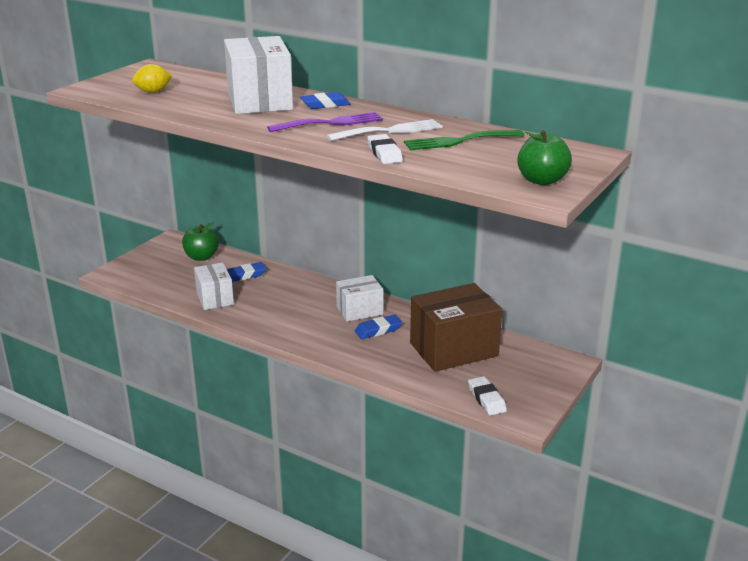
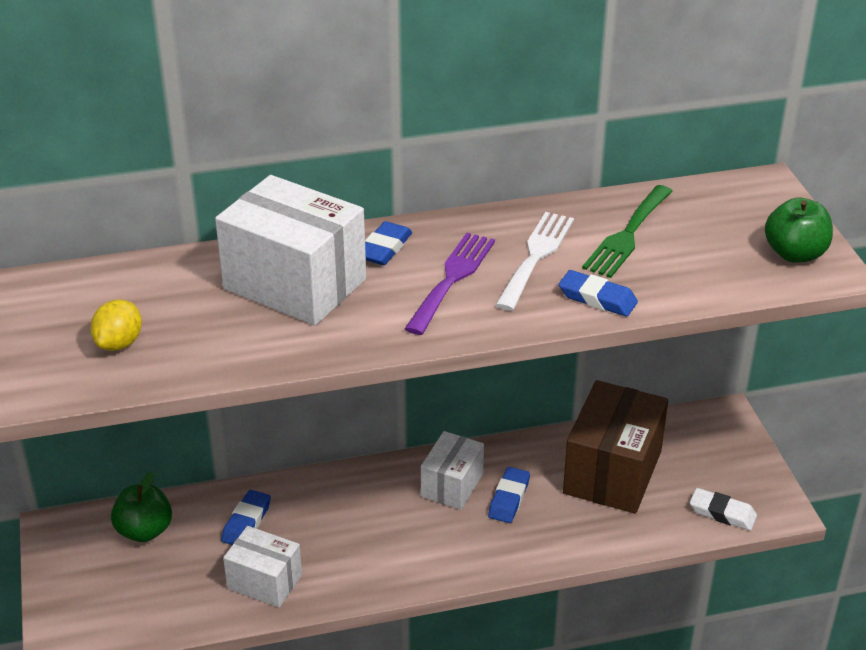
camera: 45 degrees left, 10 degrees up
white eraser [367,134,403,164] -> blue eraser [559,270,638,317]

